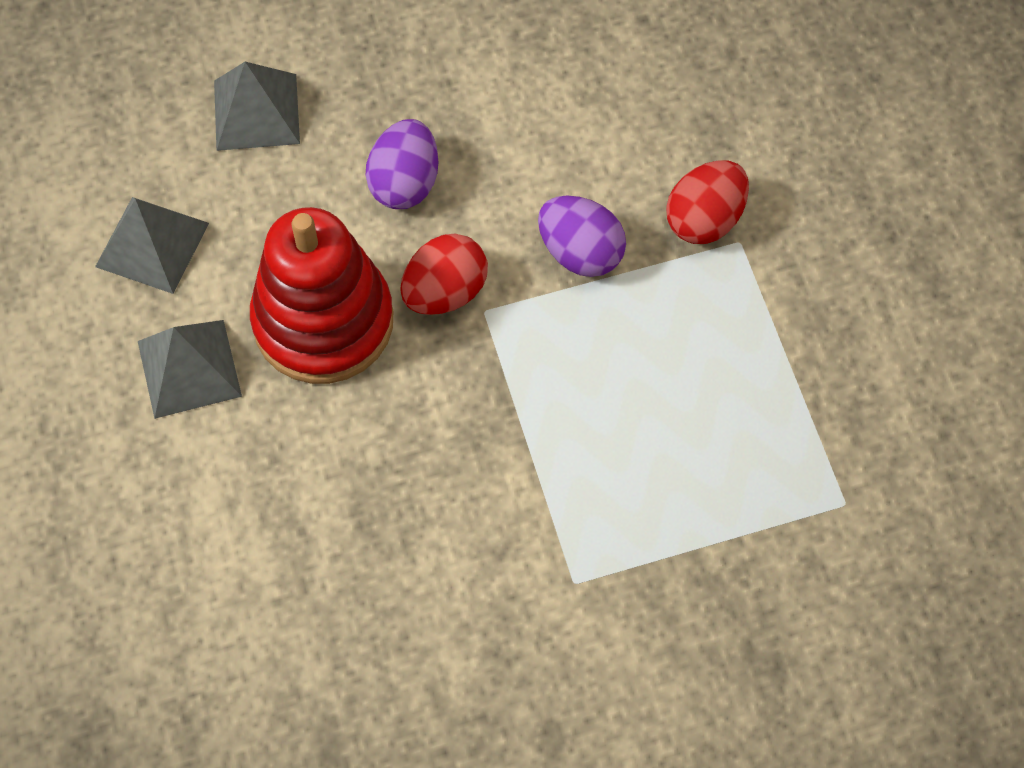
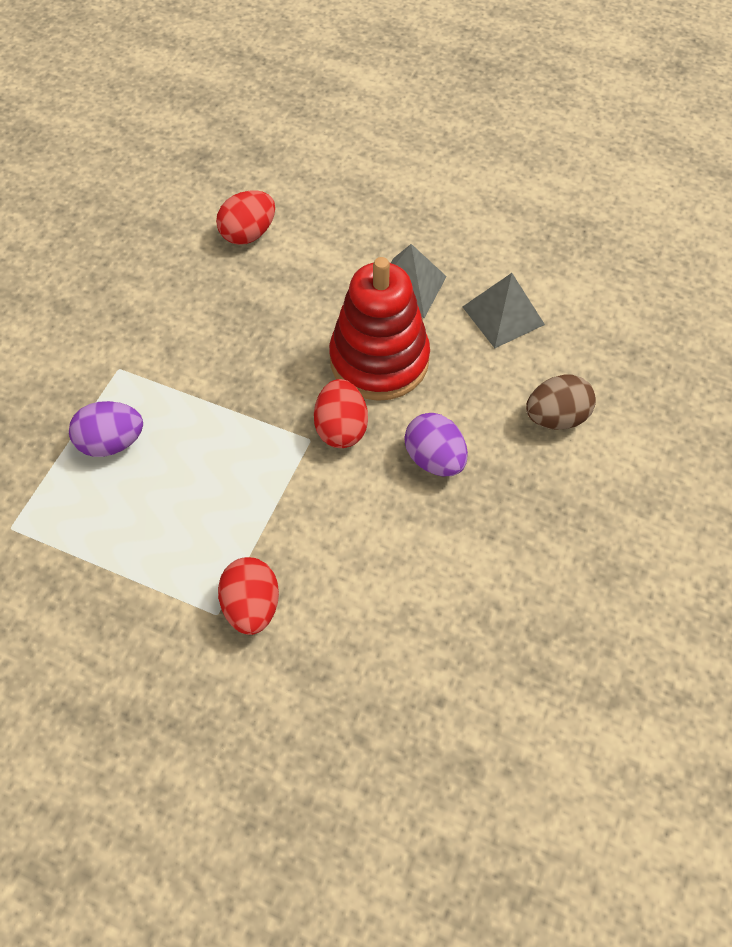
camera: 130 degrees right, 5 degrees down
grey pyramid [214,62,300,151] -> brown egg [526,375,596,430]
purple egg [538,196,626,277] -> purple egg moved to [69,401,143,457]
none -> red egg [216,191,275,245]

